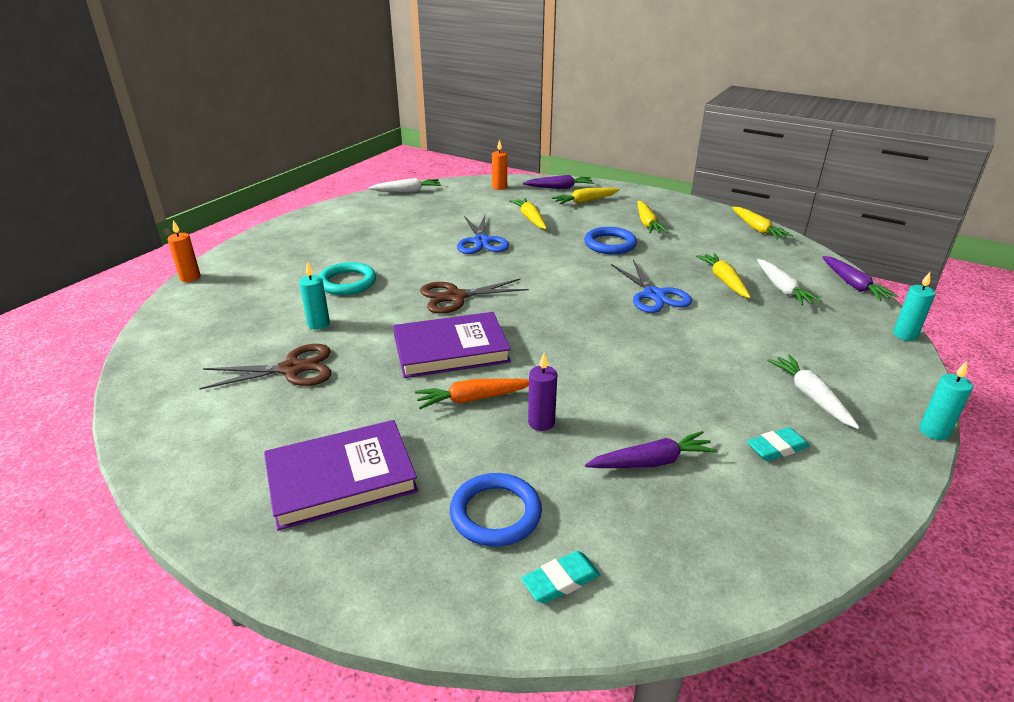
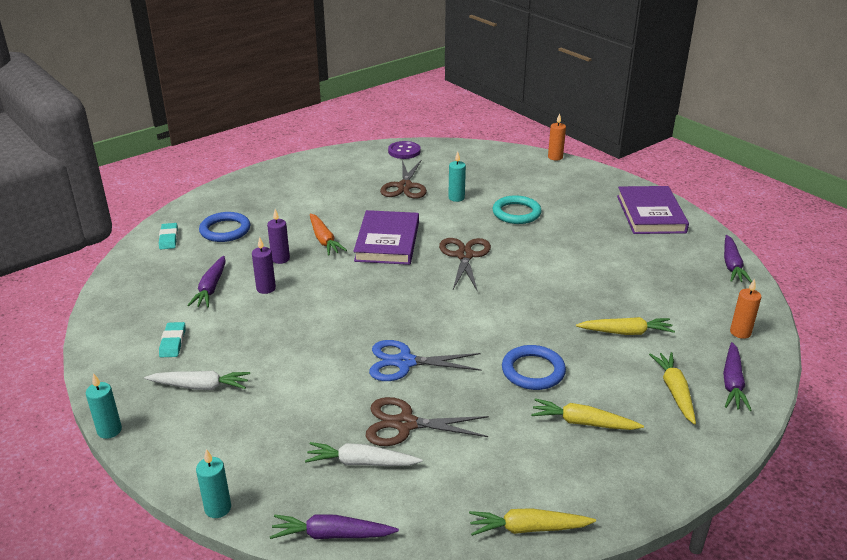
camera: 110 degrees right, 0 degrees up
purple book [264,420,418,531] -> purple book moved to [617,186,689,234]
white carrot [369,178,441,193] -> purple carrot [724,235,752,283]
orange carrot [415,379,529,409] -> orange carrot turned 150 degrees clockwise [310,213,347,255]
blue scissors [457,215,509,254] -> none
yellow carrot [696,253,751,298] -> brown scissors [366,397,489,446]
none -> purple candle [252,237,276,294]
none -> purple button [388,141,421,159]

